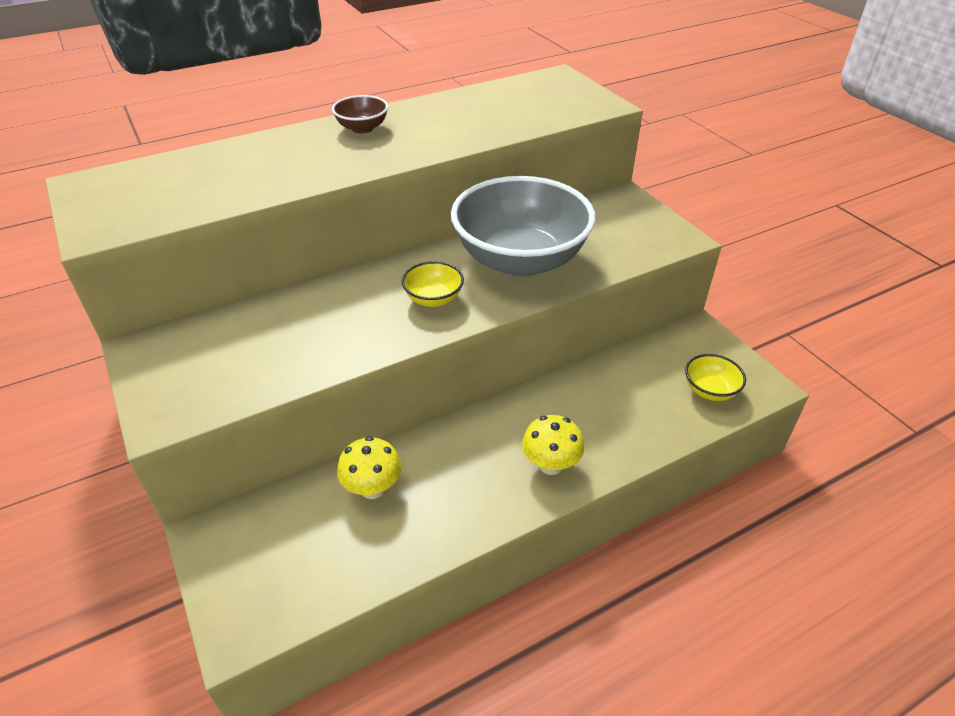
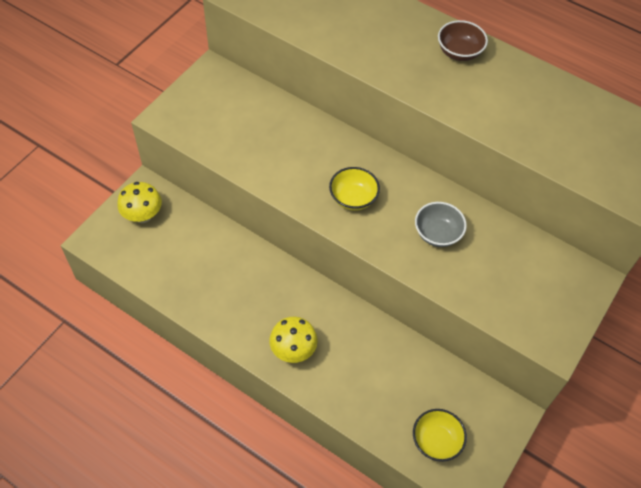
camera: 60 degrees right, 15 degrees up
yellow mushroom [337,436,402,499] -> yellow mushroom moved to [117,182,162,223]
grey bowl [451,176,595,277] -> grey bowl [415,202,467,247], size x0.42

